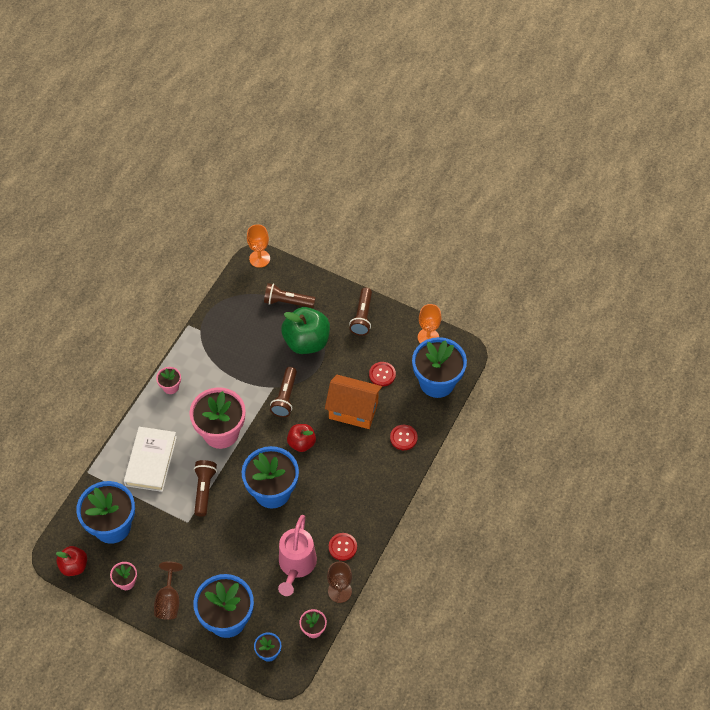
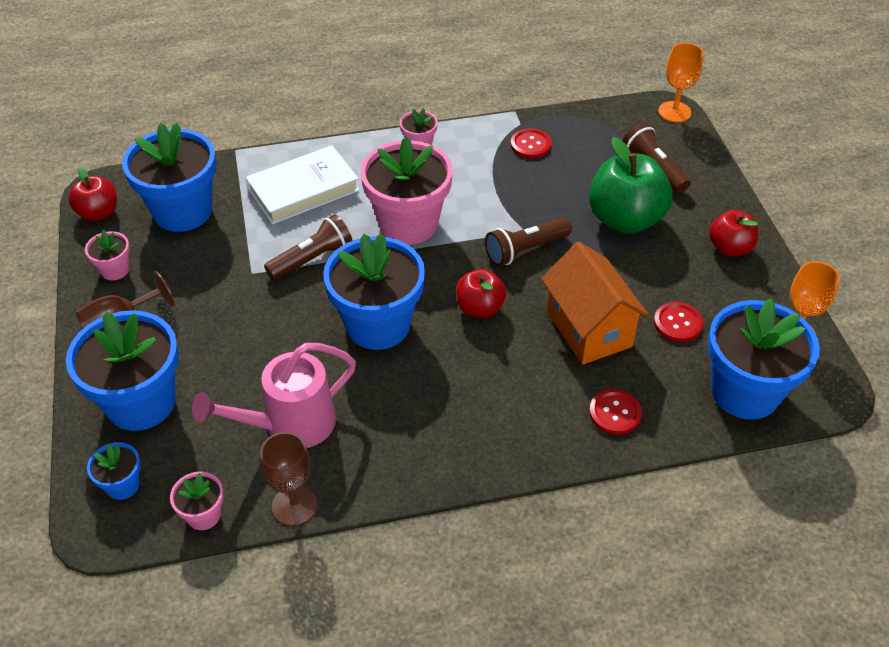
camera: 50 degrees right, 10 degrees down
red button [329,533,357,561] -> red button moved to [511,128,552,159]
brown flashlight [349,288,372,336] -> red apple [709,210,758,256]

